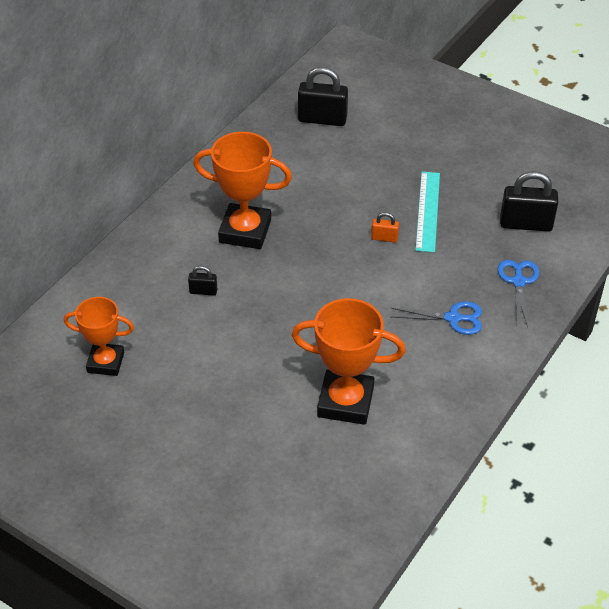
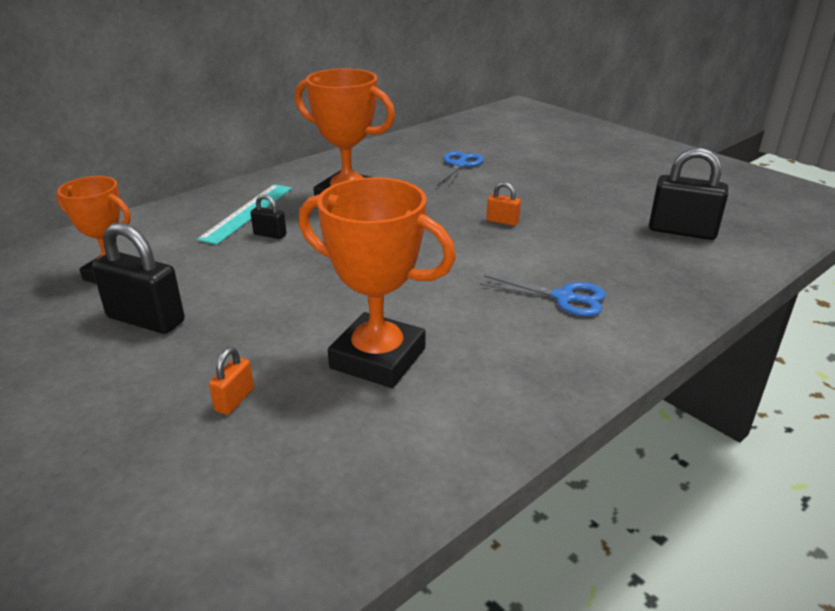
camera: 15 degrees right, 15 degrees down
black padlock [298,67,348,126] -> black padlock moved to [92,223,185,334]
turquoise ruler [415,172,440,252] -> turquoise ruler moved to [197,184,292,245]
blue scissors [498,260,539,327] -> blue scissors moved to [437,151,484,188]
none -> orange padlock [209,347,254,415]

